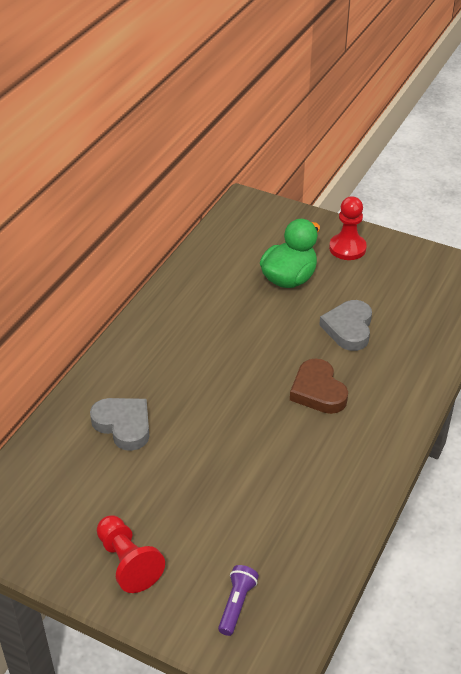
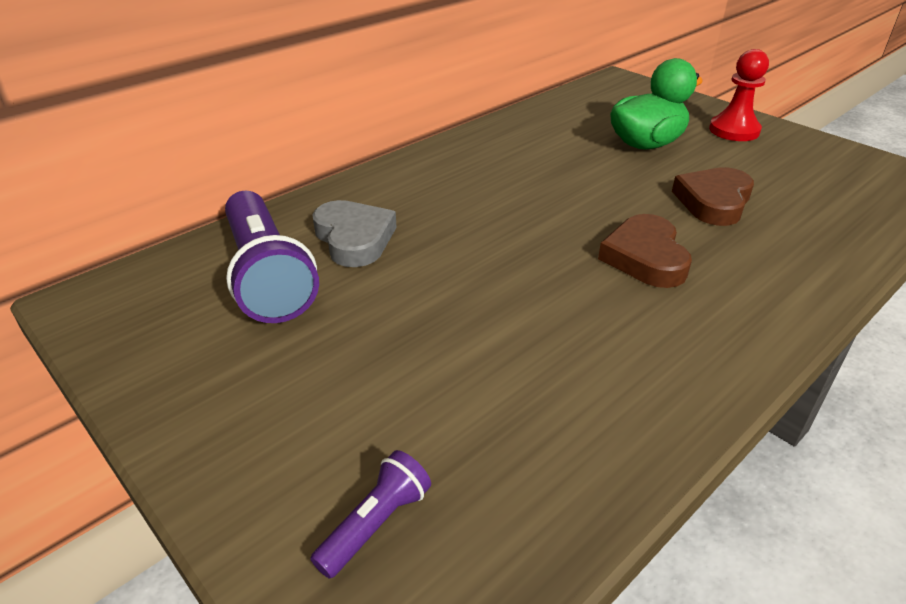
camera: 20 degrees right, 5 degrees down
red pawn [97,515,165,593] -> none
grey heart [319,300,372,351] -> brown heart [672,167,754,226]
none -> purple flashlight [225,191,319,323]

